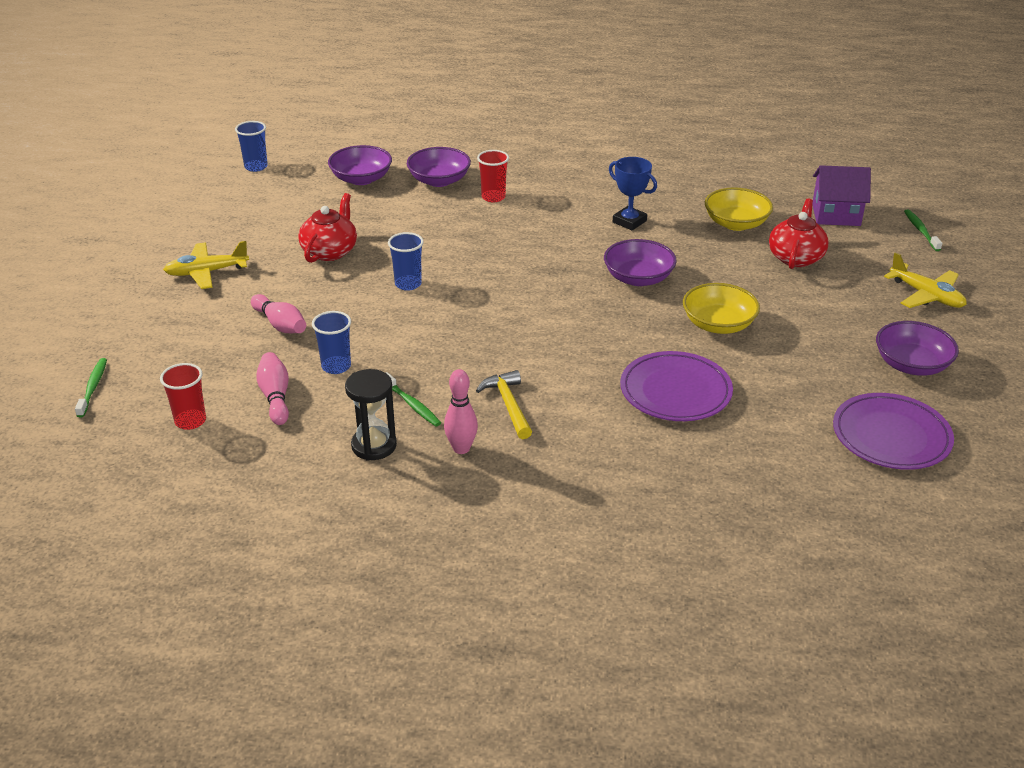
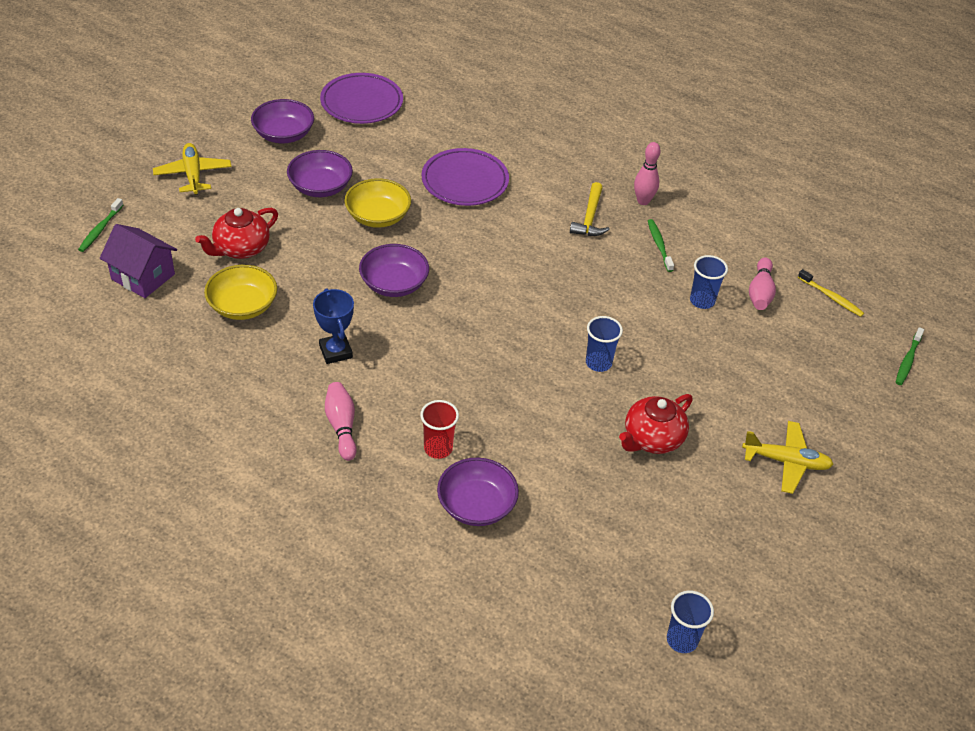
camera: 155 degrees left, 10 degrees up
red cup [160,363,206,430] -> yellow toothbrush [798,269,864,317]
pink bowling pin [251,294,306,333] -> pink bowling pin moved to [325,382,357,461]
purple bowl [328,145,392,185] -> purple bowl moved to [287,150,353,197]
black hourglass [345,369,397,461] -> none

